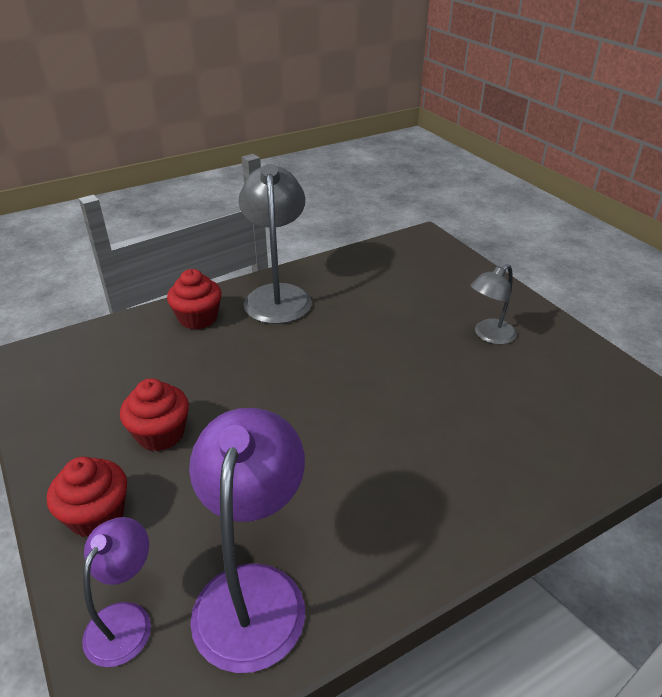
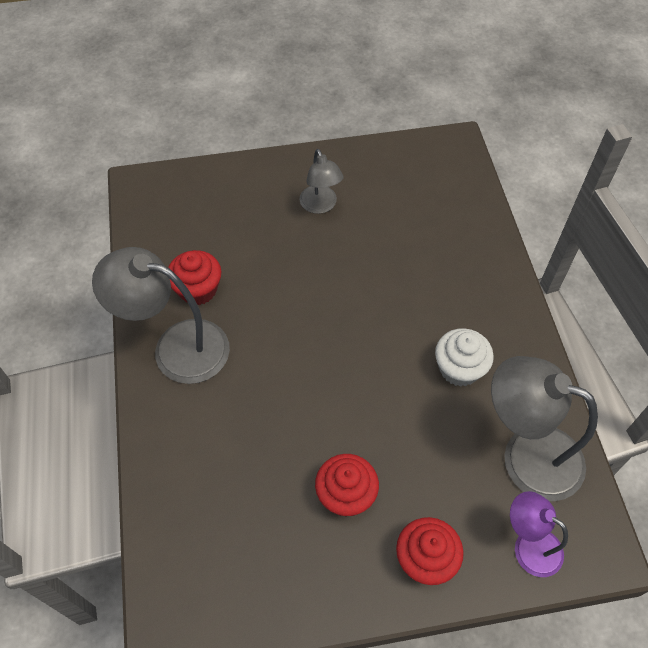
camera: 70 degrees left, 20 degrees up
red cupcake [167,269,222,330] -> red cupcake moved to [168,250,221,305]
purple lamp [189,408,305,673] -> grey lamp [491,356,598,501]
none -> white cupcake [435,328,494,387]

